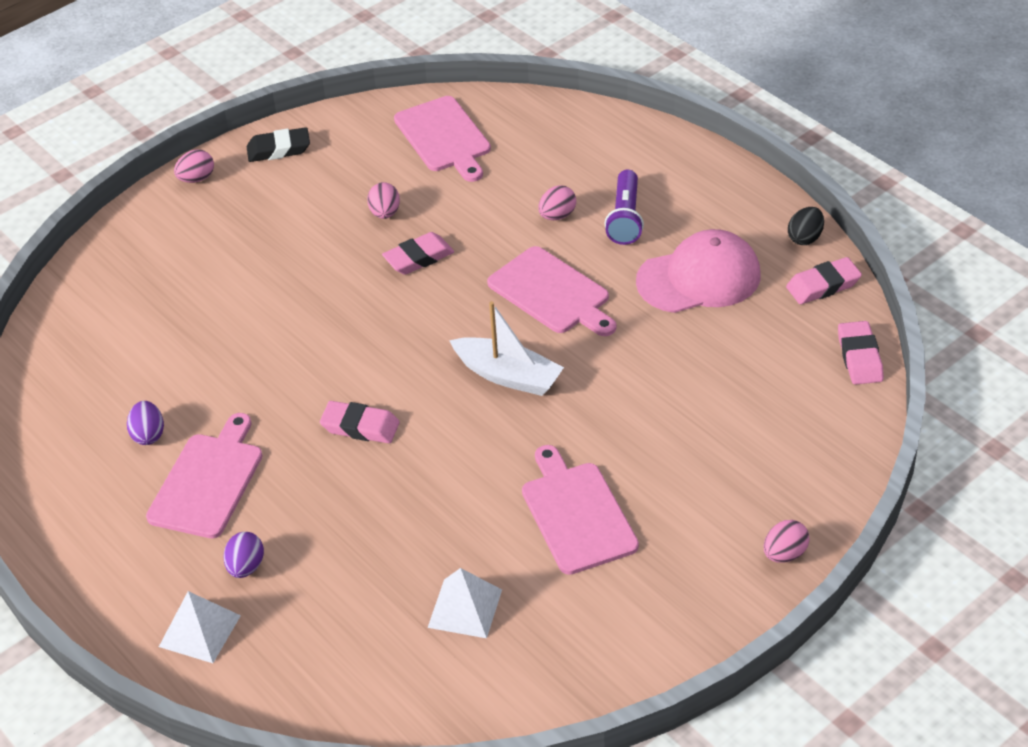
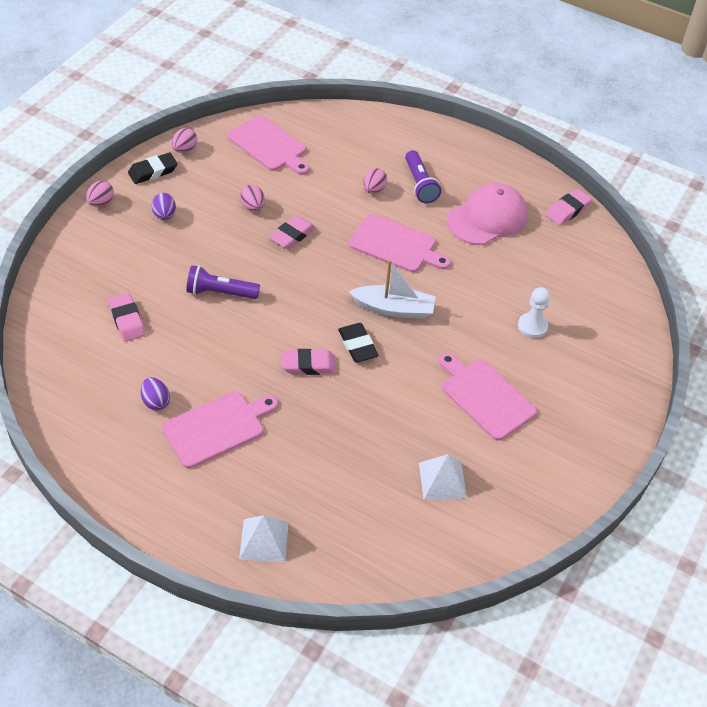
camera: 25 degrees left, 5 degrees up
pink cutting board [146,413,263,538] -> pink cutting board turned 60 degrees clockwise [162,392,278,468]
purple egg [223,532,264,578] -> purple egg moved to [152,193,176,220]
pink egg [764,520,810,563] -> pink egg moved to [172,128,197,153]
black egg [788,207,824,245] -> none
pink eraser [838,321,884,385] -> pink eraser moved to [108,293,145,342]
none -> purple flashlight [186,265,260,299]
none -> black eraser [338,323,378,362]
none -> white pawn [518,287,550,338]

